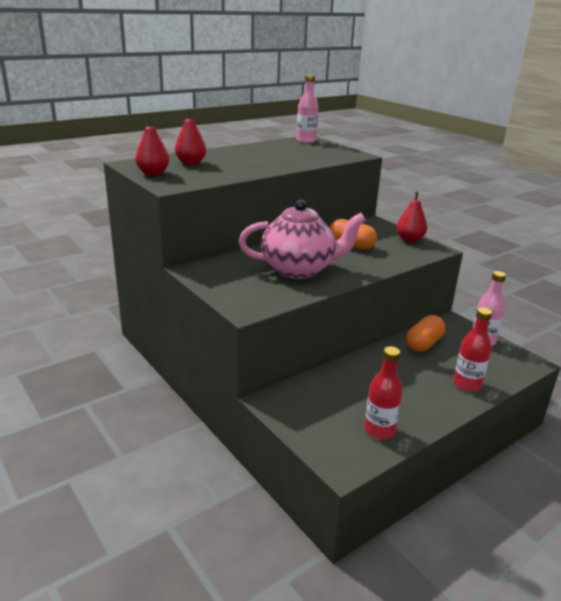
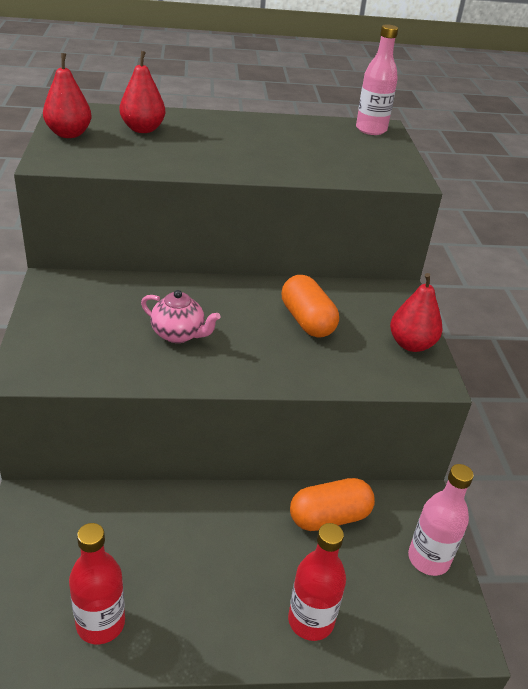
camera: 30 degrees right, 10 degrees up
pink teapot [239,199,366,279] -> pink teapot [141,290,221,343], size x0.48

